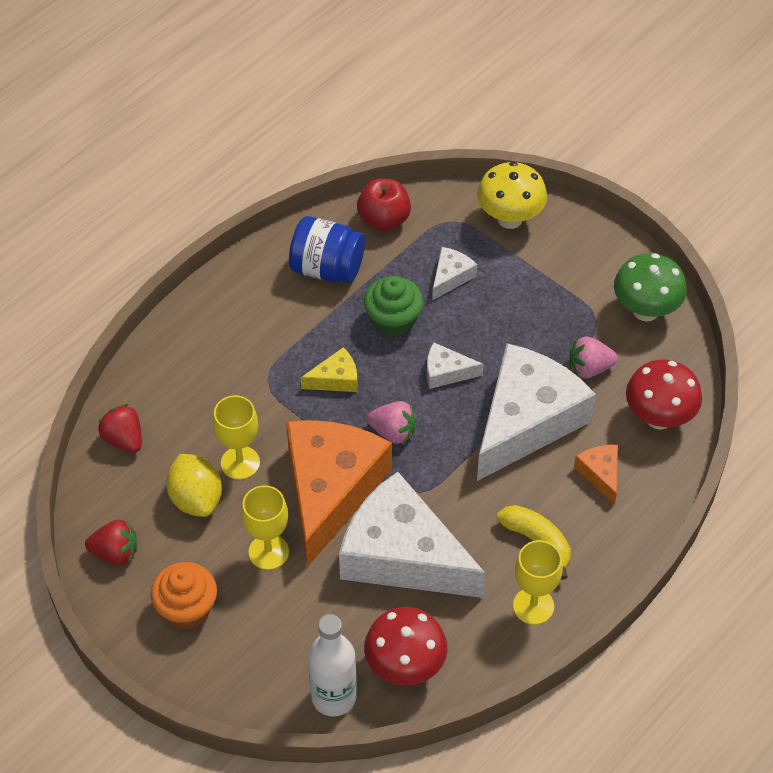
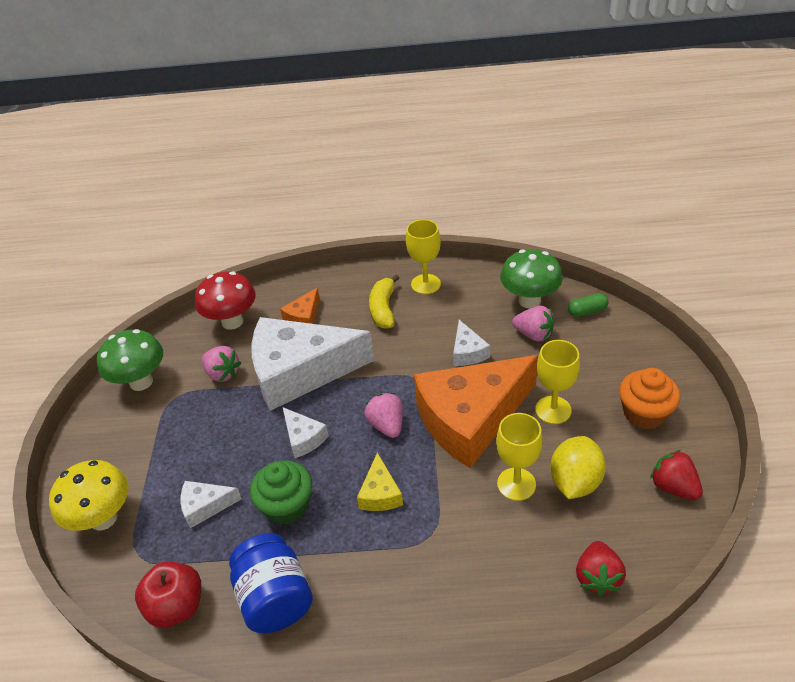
camera: 130 degrees left, 10 degrees down
yellow cheese [301,347,357,392] -> yellow cheese turned 120 degrees counterclockwise [357,452,403,511]
white bottle [308,614,357,717] -> green capsule [568,293,608,317]
white cheese [339,472,485,598] -> white cheese [453,320,490,366], size x0.42
red mushroom [364,607,447,685] -> green mushroom [500,249,563,308]
none -> pink strawberry [512,306,554,342]

